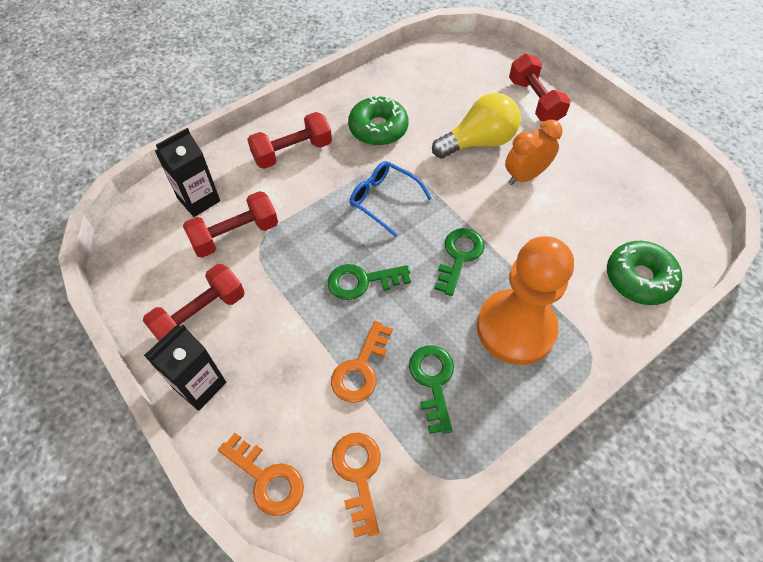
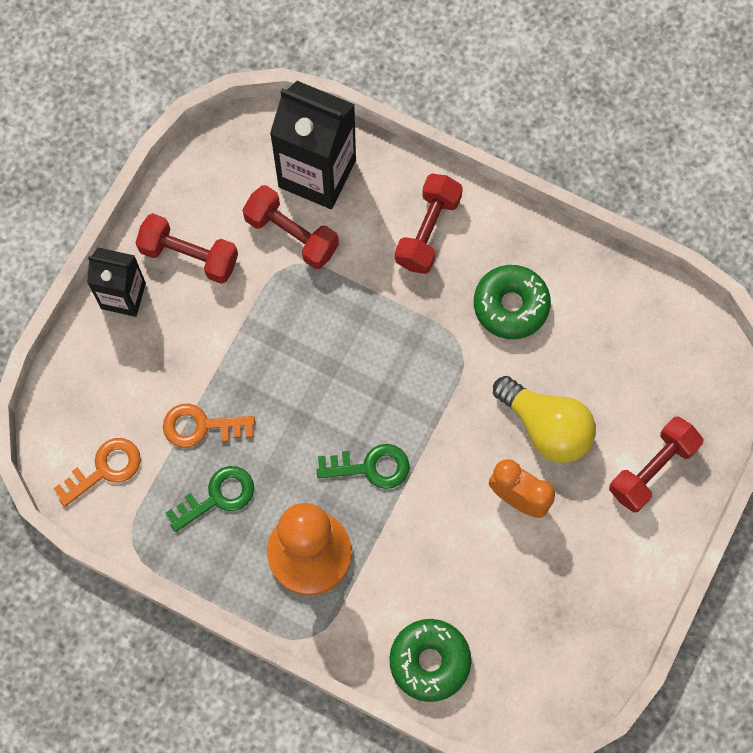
camera: 65 degrees right, 15 degrees up
black carton [155,128,220,217] -> black carton [270,81,356,209], size x1.64
orange key [218,433,304,516] -> none
red dumbbell [247,112,332,169] -> red dumbbell turned 75 degrees clockwise [395,174,463,274]
green key [328,264,411,300] -> none
blue glasses [350,161,432,237] -> none

